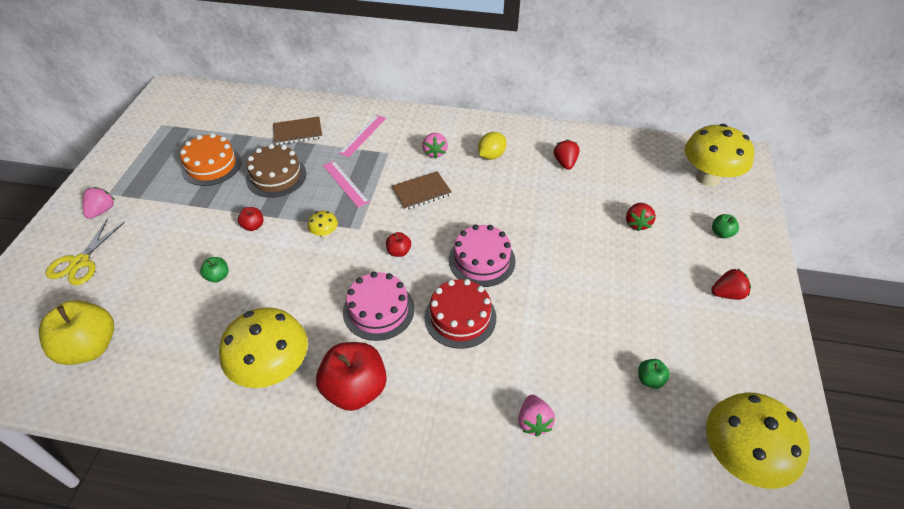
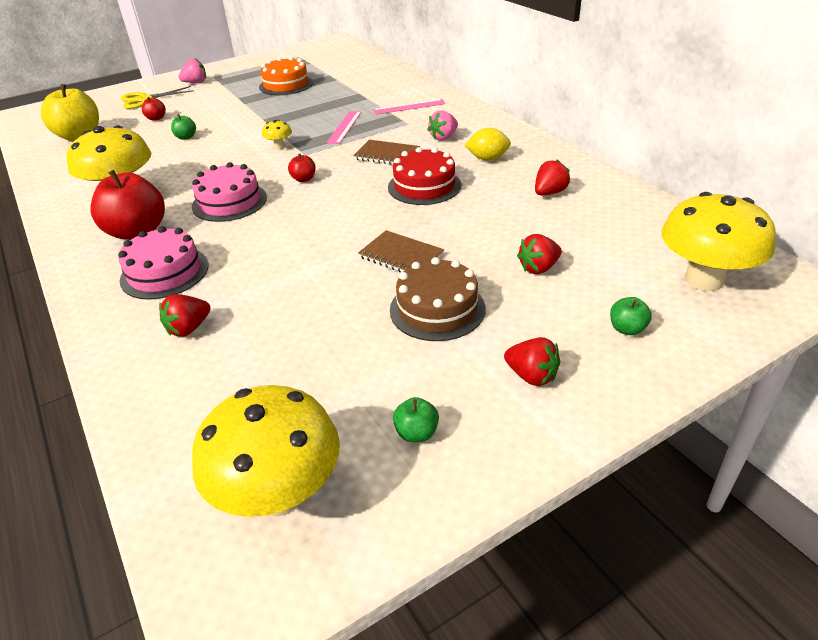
camera: 50 degrees right, 10 degrees down
red apple [238,207,264,231] -> red apple moved to [142,97,166,121]
brown cake [246,144,306,198] -> brown cake moved to [390,257,486,341]
brown notebook [273,117,322,145] -> brown notebook moved to [358,230,444,272]
red cake [424,279,496,349] -> red cake moved to [388,147,461,205]
pink cake [449,224,516,287] -> pink cake moved to [118,226,209,300]
pink strawberry [518,395,555,436] -> red strawberry [159,294,211,337]
green apple [638,359,670,389] -> green apple moved to [393,397,439,442]

